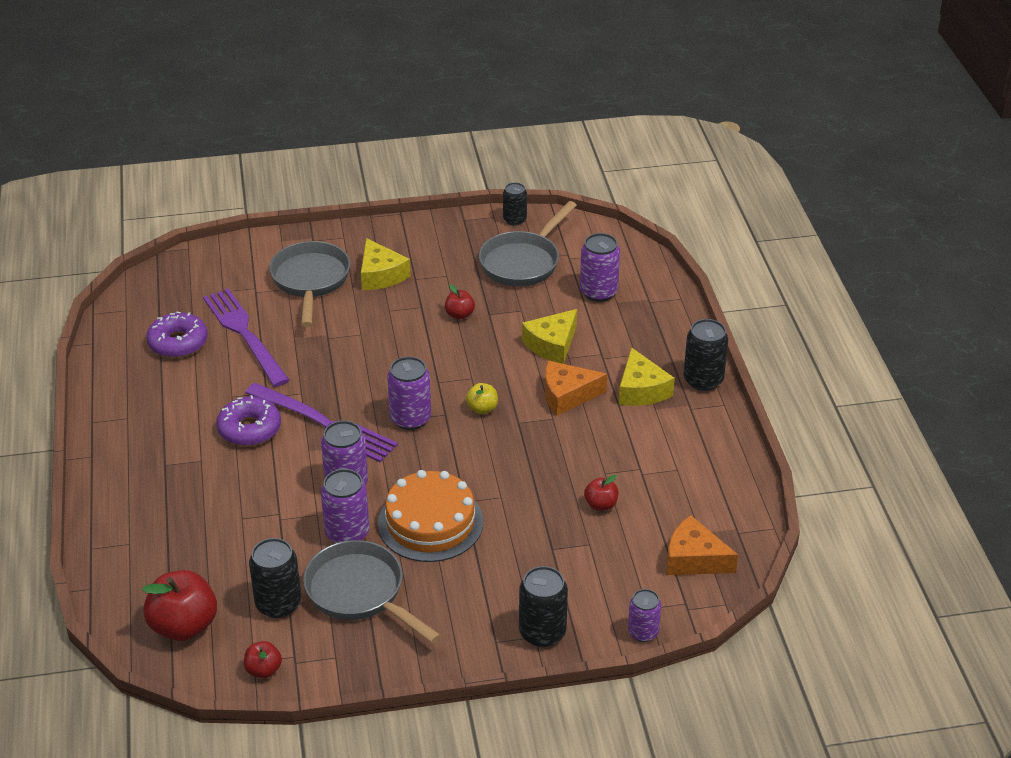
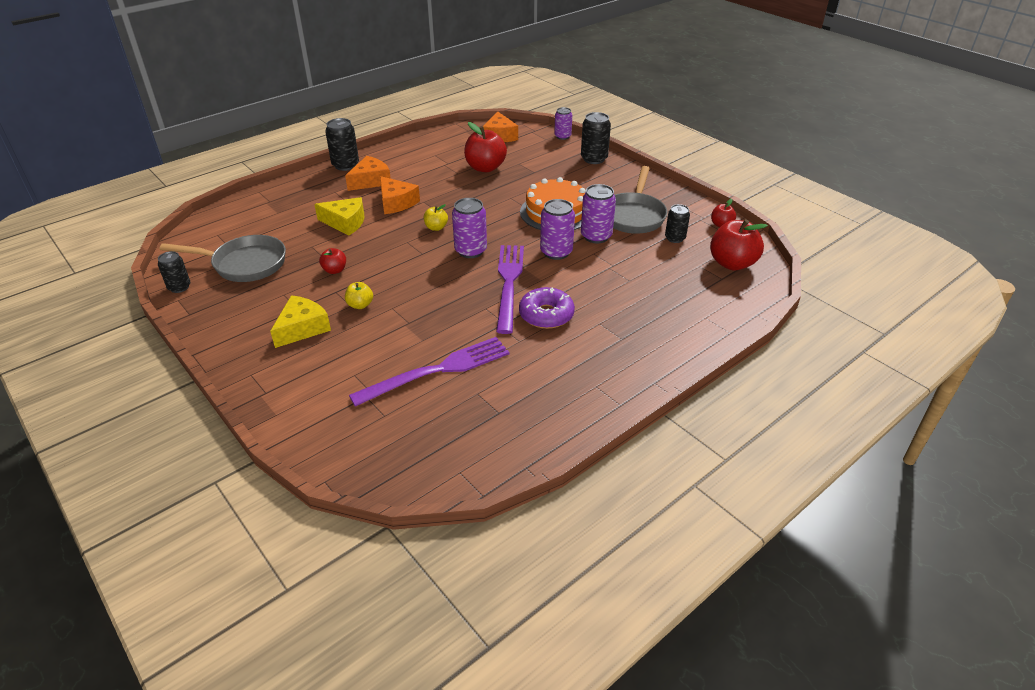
camera: 120 degrees left, 0 degrees up
purple donut [146,311,208,358] -> none
purple fork [203,289,289,387] -> purple fork turned 150 degrees counterclockwise [349,337,509,406]
black can [249,538,301,618] -> black can [665,204,690,243], size x0.66
grey pan [269,241,350,327] -> none
purple can [580,233,620,302] -> none
red apple [584,475,618,511] -> red apple [464,122,507,172], size x1.95
yellow cheese [619,347,675,406] -> orange cheese [345,156,391,191]
none -> yellow apple [345,282,373,309]

